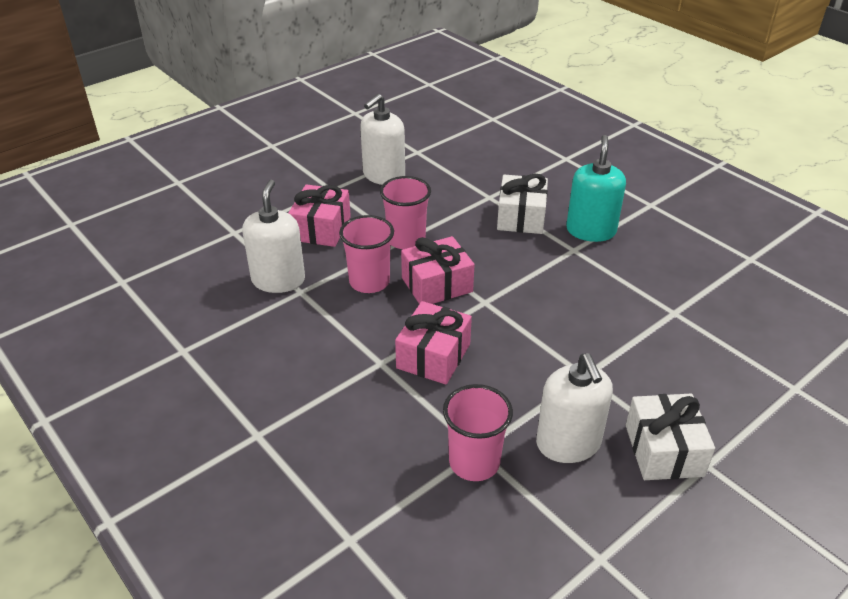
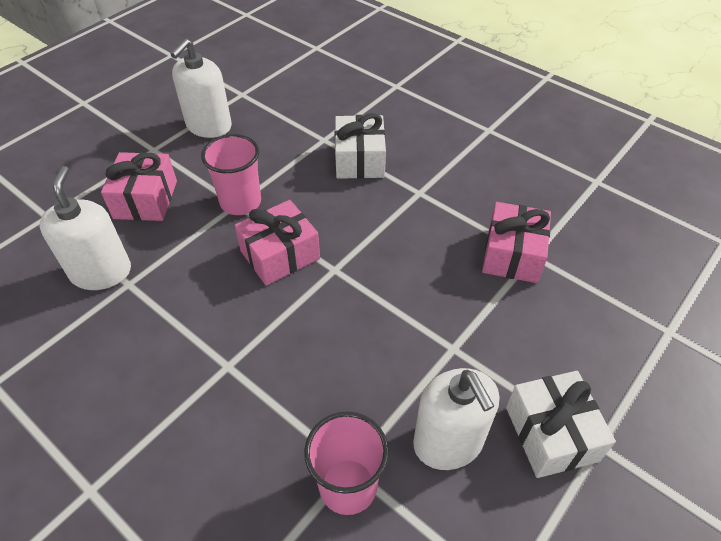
camera: 10 degrees left, 10 degrees up
pink cup [339,215,394,293] -> none
pink gift [395,301,472,385] -> pink gift moved to [482,202,551,283]
turquoise soap dispenser [566,135,626,242] -> none

